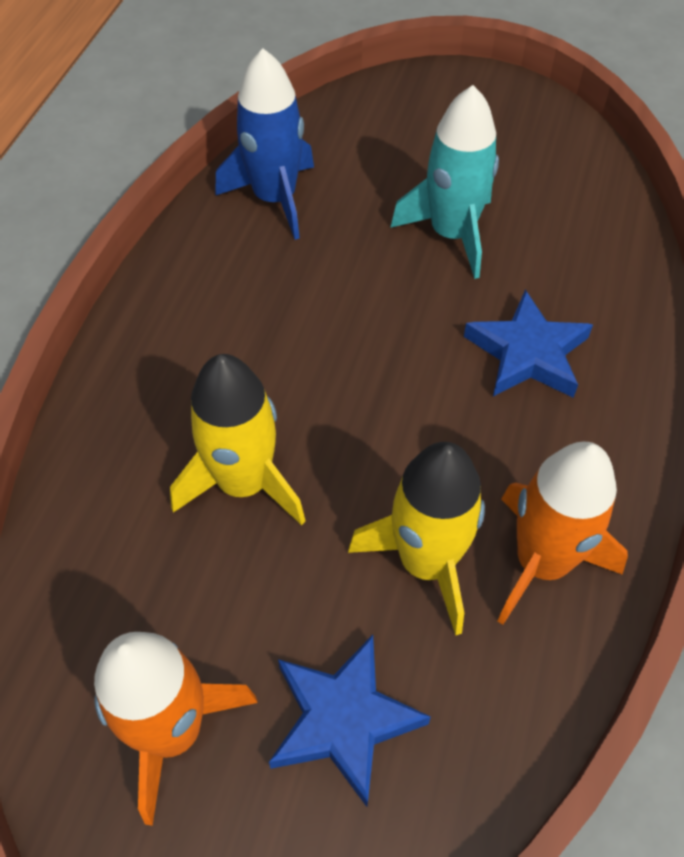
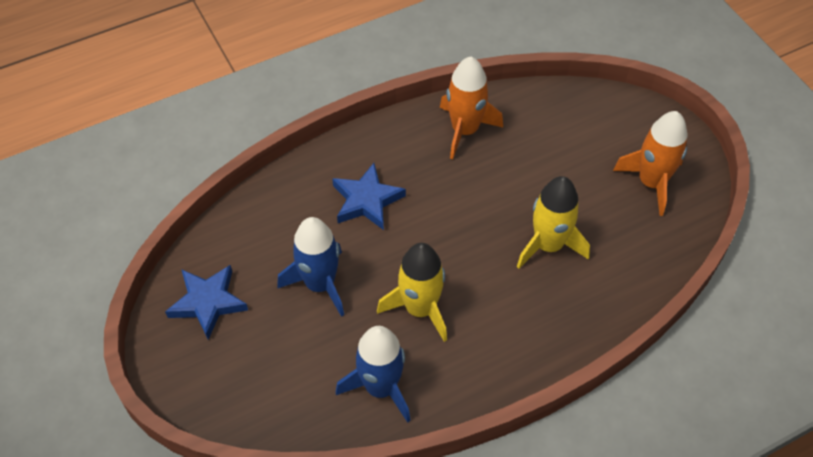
camera: 135 degrees left, 0 degrees up
blue star [269,635,431,807] -> blue star moved to [165,265,248,340]
yellow rocket [348,442,485,636] -> yellow rocket moved to [377,243,447,342]
turquoise rocket [390,85,499,279] -> blue rocket [277,217,344,317]

